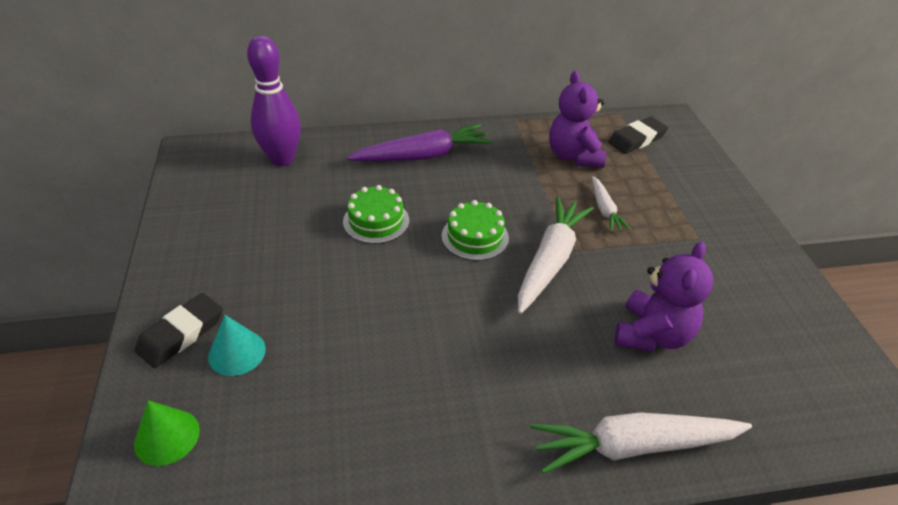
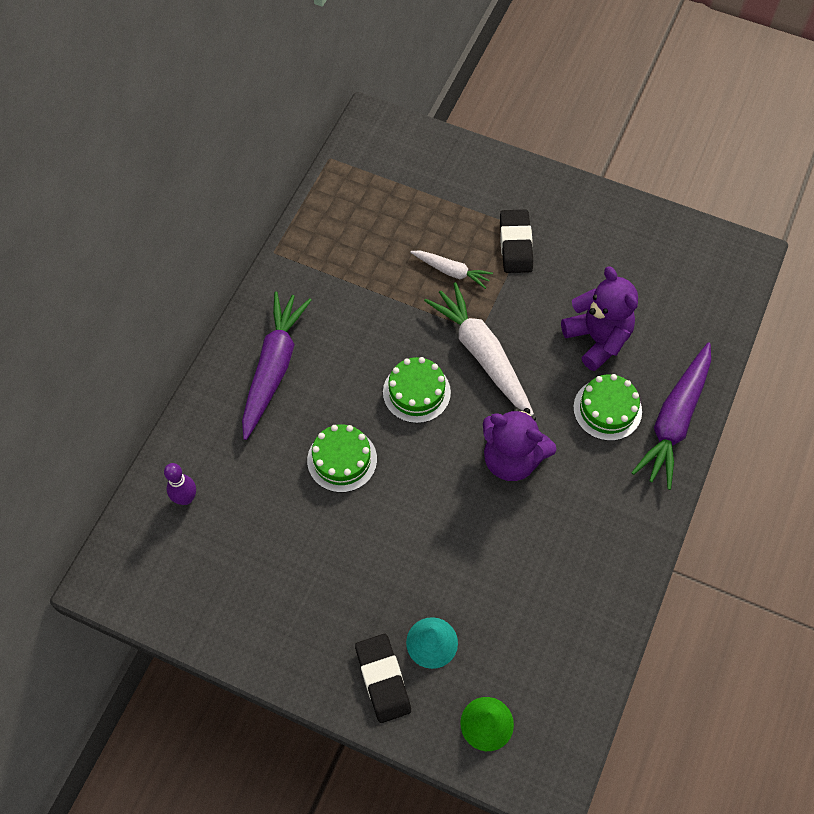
camera: 55 degrees left, 20 degrees up
purple bowling pin [247,35,301,166] -> purple bowling pin [164,463,196,505], size x0.52
white carrot [530,412,752,474] -> purple carrot [631,342,711,490]
purple teddy bear [549,71,606,168] -> purple teddy bear moved to [483,408,557,481]
black eraser [608,117,668,154] -> black eraser moved to [500,210,533,273]
none -> green cake [573,374,642,441]

